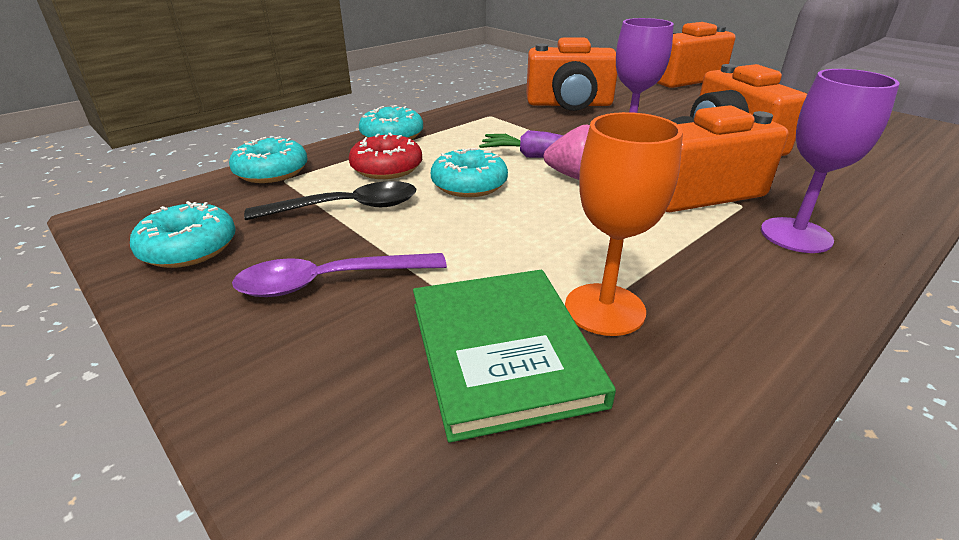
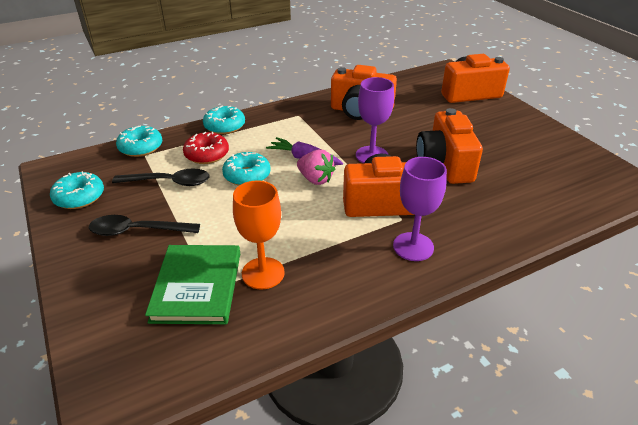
camera: 15 degrees right, 5 degrees up
purple spoon [232,253,447,297] -> black spoon [89,215,200,236]

